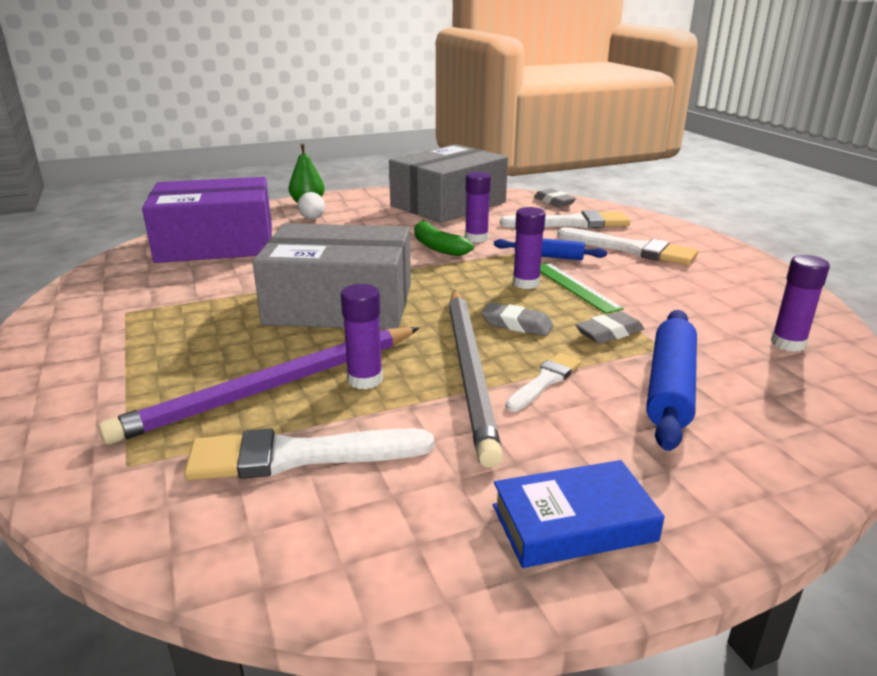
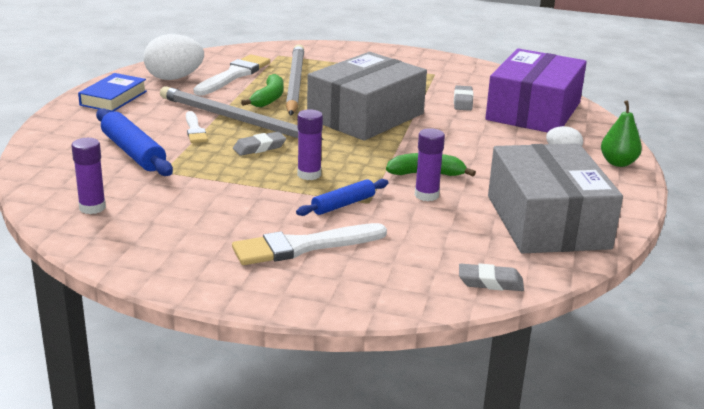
camera: 125 degrees right, 0 degrees up
purple pencil [98,327,419,445] -> grey pencil [286,44,304,115]
purple glue stick [341,284,383,389] -> green banana [241,74,284,107]
white brush [500,210,630,228] -> none
green ruler [540,263,624,314] -> none
grey eraser [576,311,644,344] -> grey eraser moved to [454,85,473,111]
none -> white egg [144,34,204,80]

